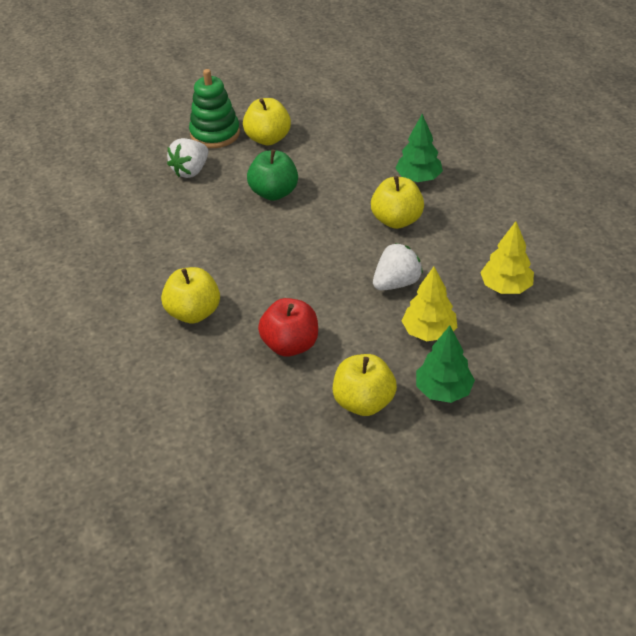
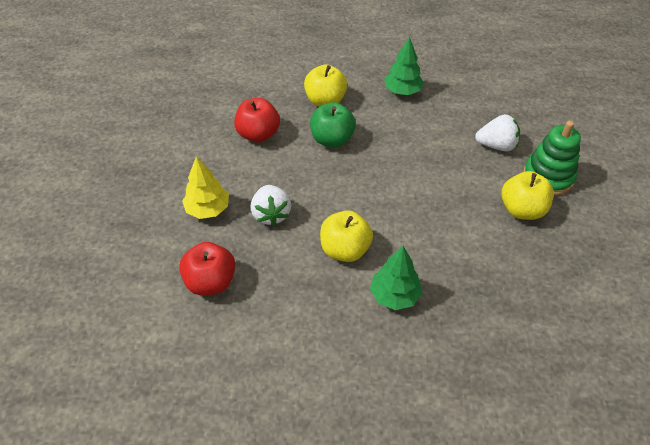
camera: 115 degrees right, 5 degrees up
white strawberry [167,138,208,178] -> white strawberry turned 120 degrees clockwise [475,114,520,151]
green apple [247,150,298,201] -> green apple moved to [310,102,356,147]
yellow apple [333,354,397,416] -> none
green tree [416,326,475,403] -> green tree moved to [385,37,424,95]
yellow tree [480,221,534,294] -> red apple [179,242,235,295]

